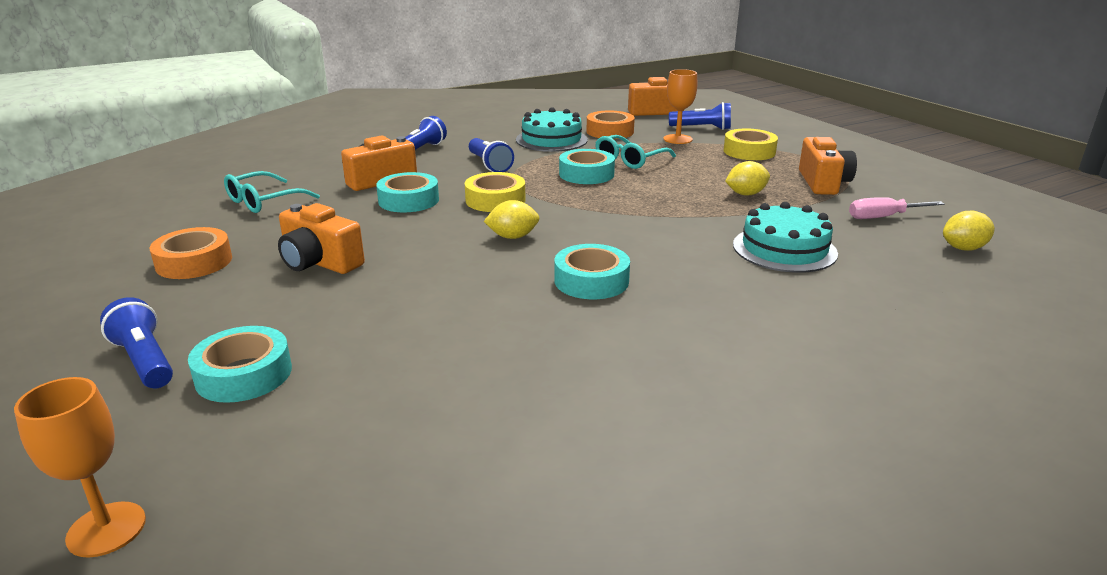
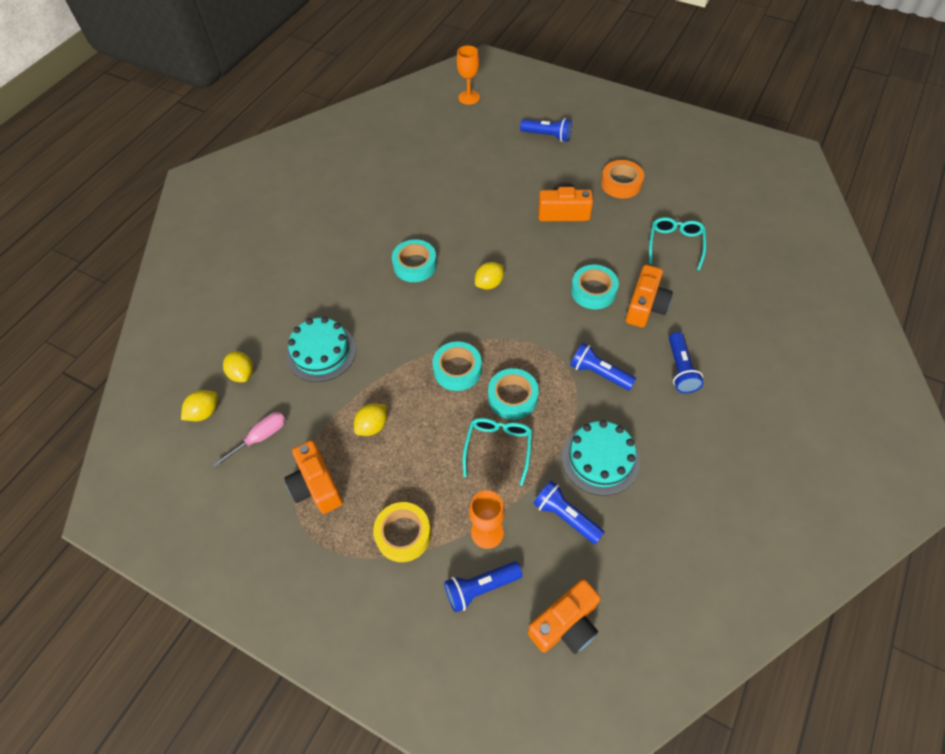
camera: 150 degrees right, 30 degrees up
turquoise tape [188,326,292,403] -> turquoise tape moved to [432,341,482,391]
yellow tape [465,172,526,212] -> none
orange tape [587,110,635,139] -> blue flashlight [533,481,605,544]
none -> yellow lemon [223,351,253,382]

